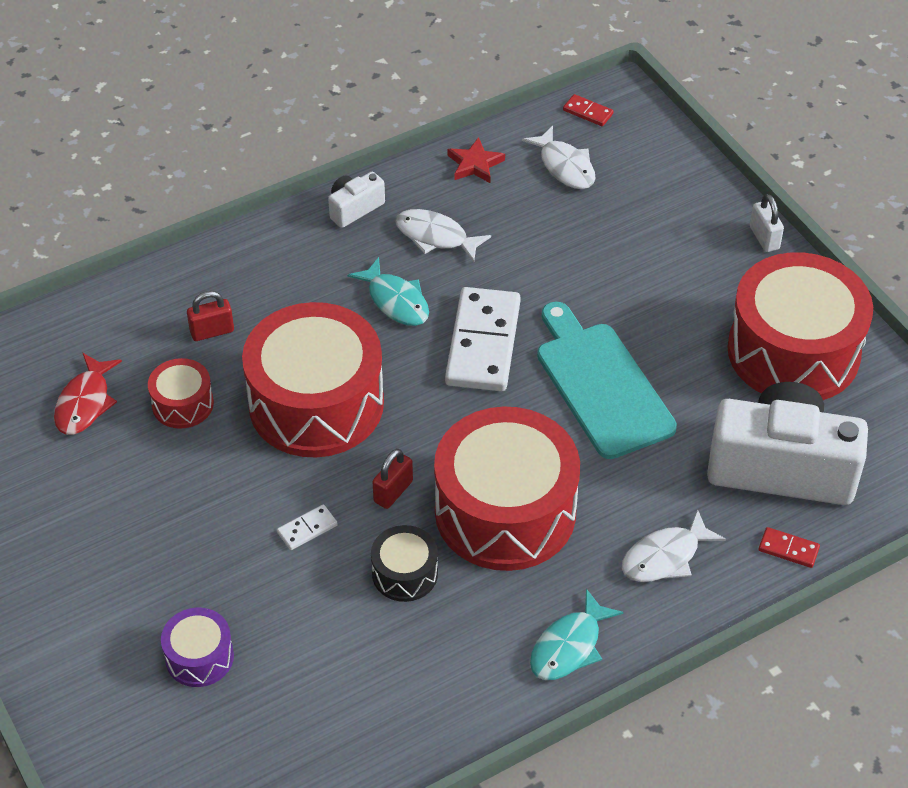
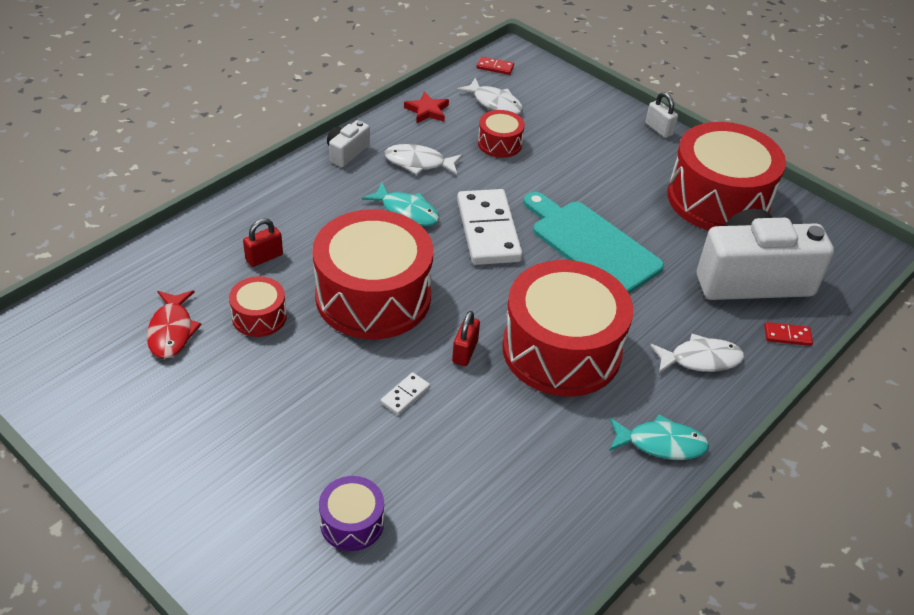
camera: 20 degrees left, 5 degrees down
black drum [371,525,438,602] -> none
turquoise fish [530,589,623,680] -> turquoise fish turned 105 degrees counterclockwise [609,414,709,460]
white fish [622,510,726,582] -> white fish turned 135 degrees counterclockwise [650,334,744,373]
none -> red drum [478,110,525,158]

